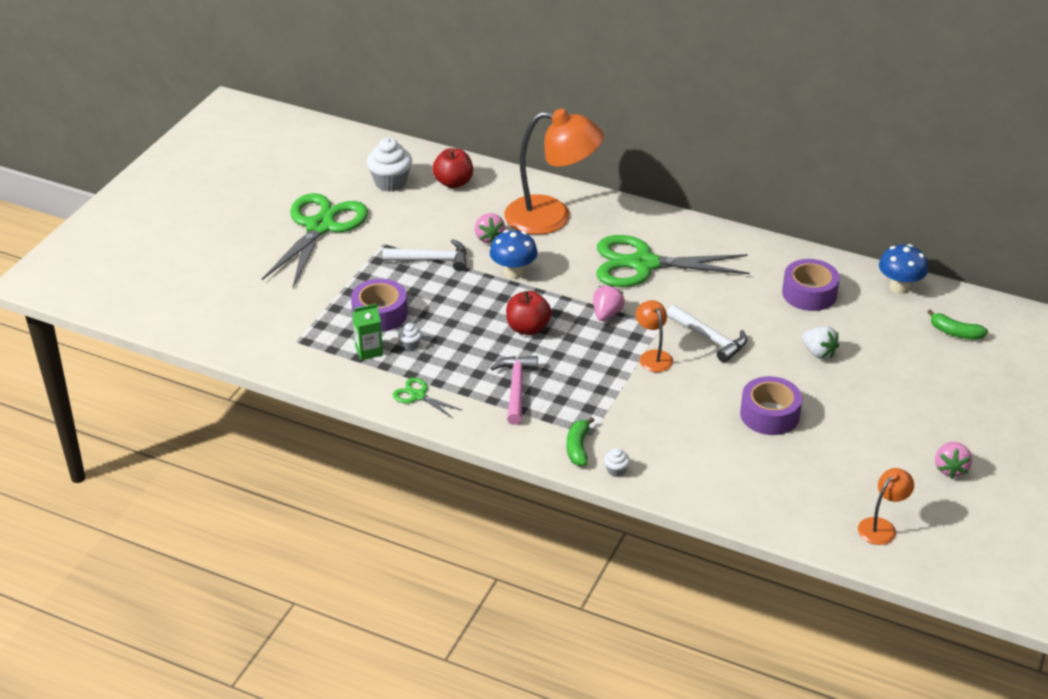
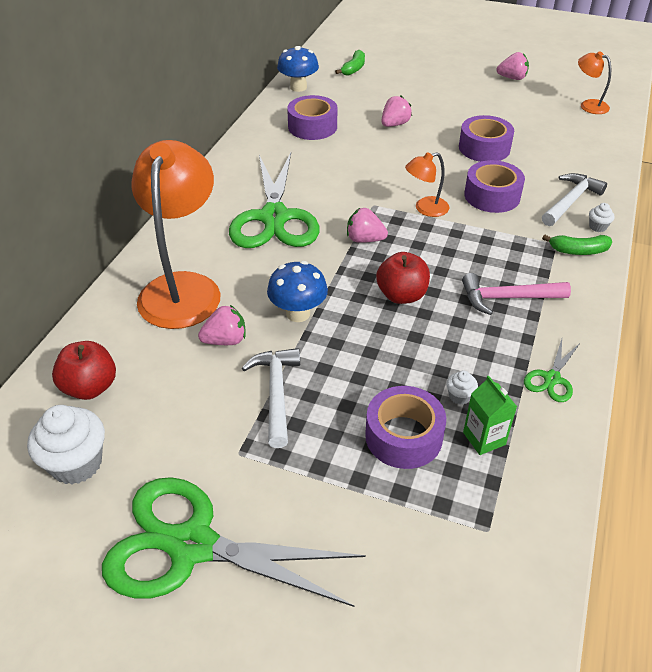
camera: 95 degrees left, 5 degrees up
white hammer [667,305,747,362] -> white hammer moved to [542,173,607,226]
white strawberry [802,326,839,359] -> pink strawberry [382,96,412,127]
none -> purple tape [464,160,525,213]

